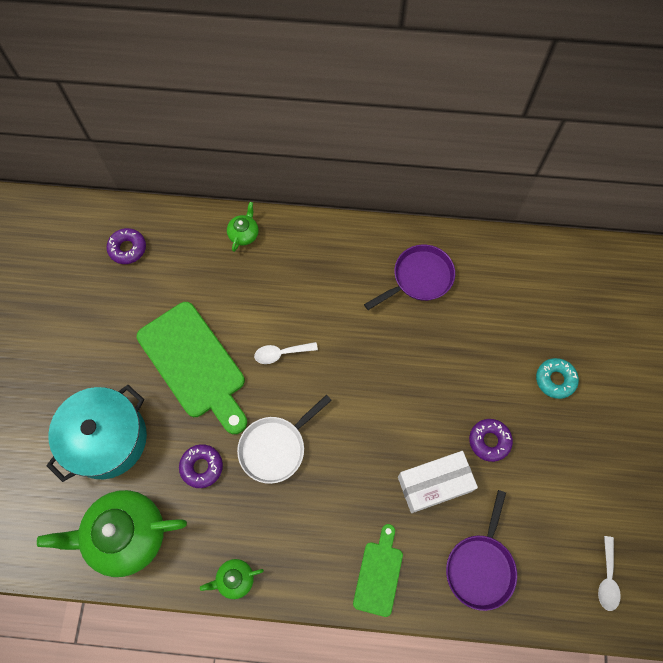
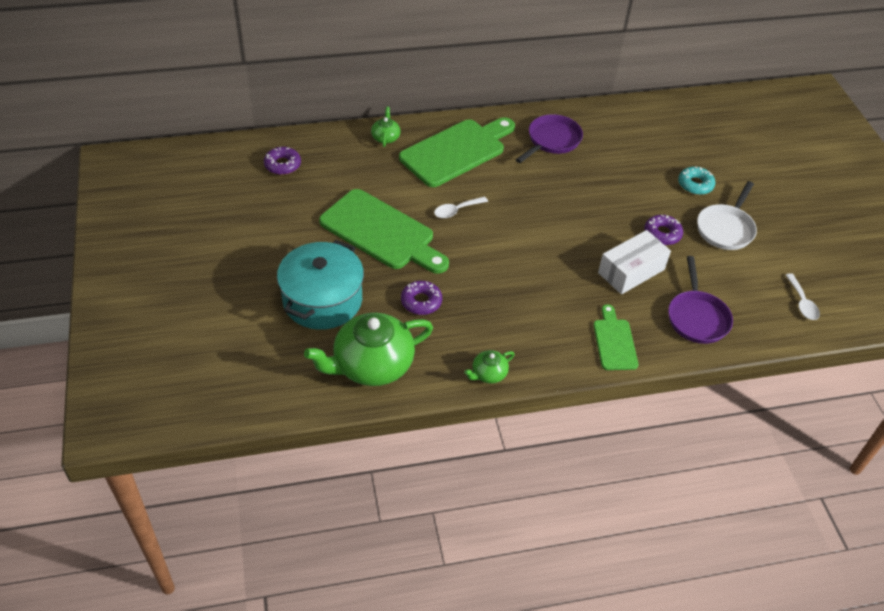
camera: 20 degrees left, 20 degrees down
white pan [237,395,332,484] -> white pan moved to [697,181,757,250]
none -> green cutting board [399,117,515,187]

